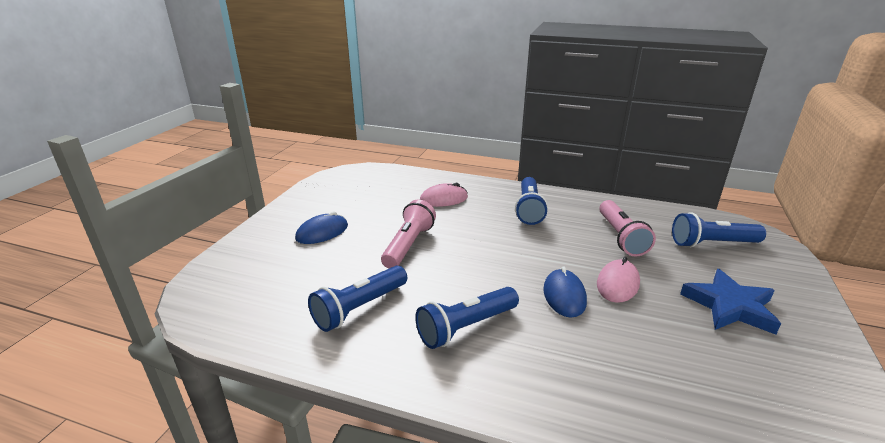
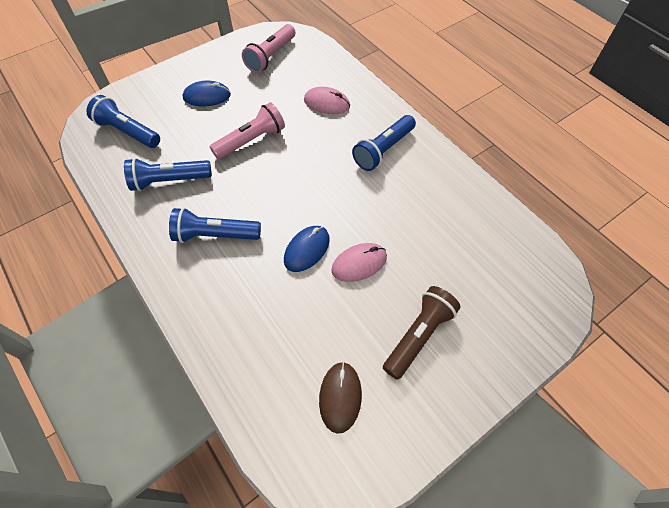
camera: 35 degrees right, 30 degrees up
pink flashlight [599,200,656,257] -> pink flashlight moved to [242,24,296,73]
blue flashlight [672,212,766,248] -> blue flashlight moved to [86,95,160,148]
blue star [680,269,781,335] -> brown flashlight [383,286,461,380]
none -> brown mouse [319,362,362,434]

